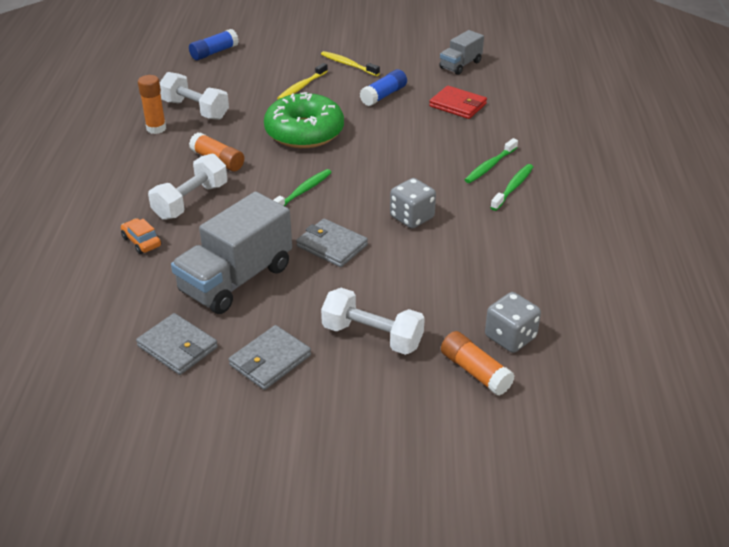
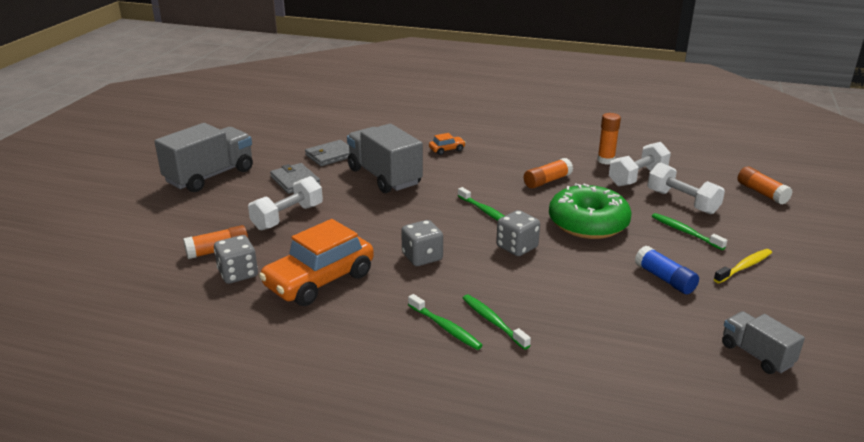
camera: 105 degrees right, 10 degrees down
white dumbbell [148,154,227,220] -> white dumbbell moved to [647,162,725,214]
blue glue stick [189,29,239,60] -> orange glue stick [738,166,792,205]
yellow toothbrush [277,63,328,100] -> green toothbrush [652,213,727,250]
grey wallet [296,219,368,267] -> none
red wallet [429,86,487,119] -> none
none -> grey truck [154,123,253,192]
none -> orange car [259,219,374,306]
none -> grey dice [496,210,540,256]

